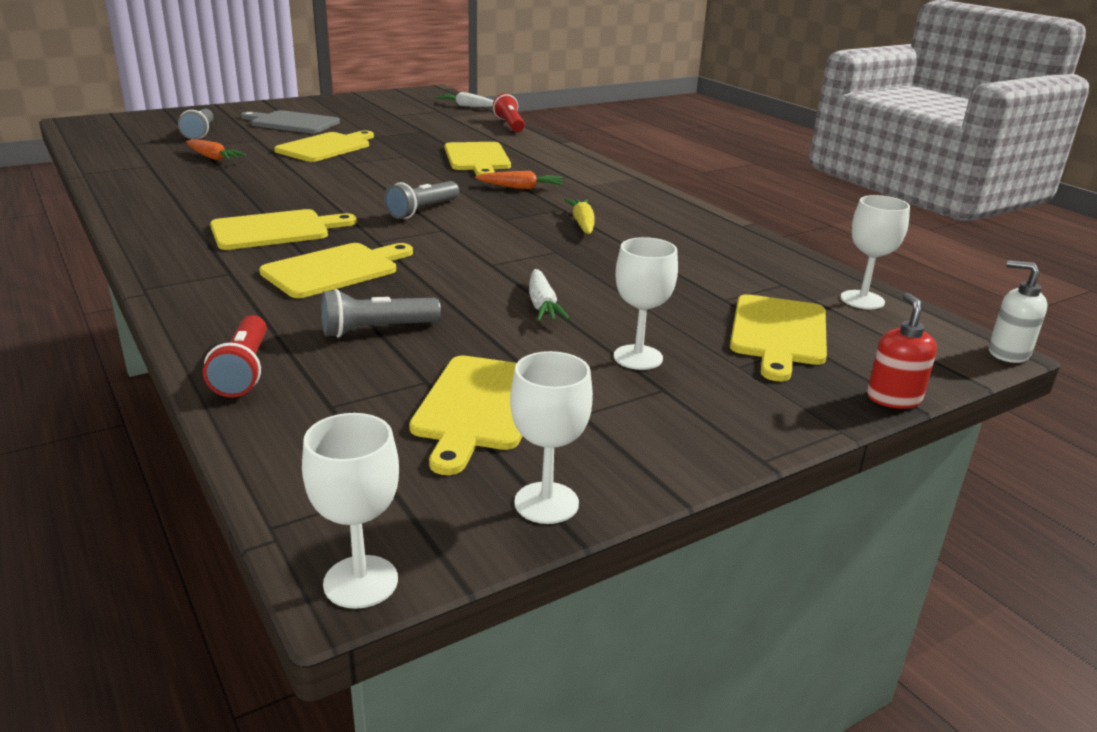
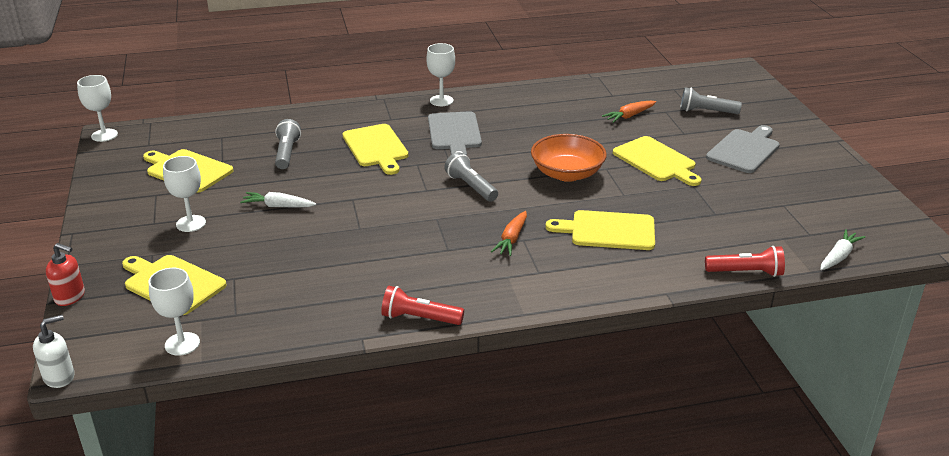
camera: 110 degrees right, 5 degrees up
red flashlight [203,315,267,397] -> red flashlight moved to [381,286,464,325]
yellow cutting board [210,209,357,250] -> grey cutting board [428,111,482,156]
white goblet [510,351,593,524] -> white goblet moved to [426,43,455,106]
yellow carrot [565,199,595,234] -> none
none -> orange bowl [531,134,607,182]

